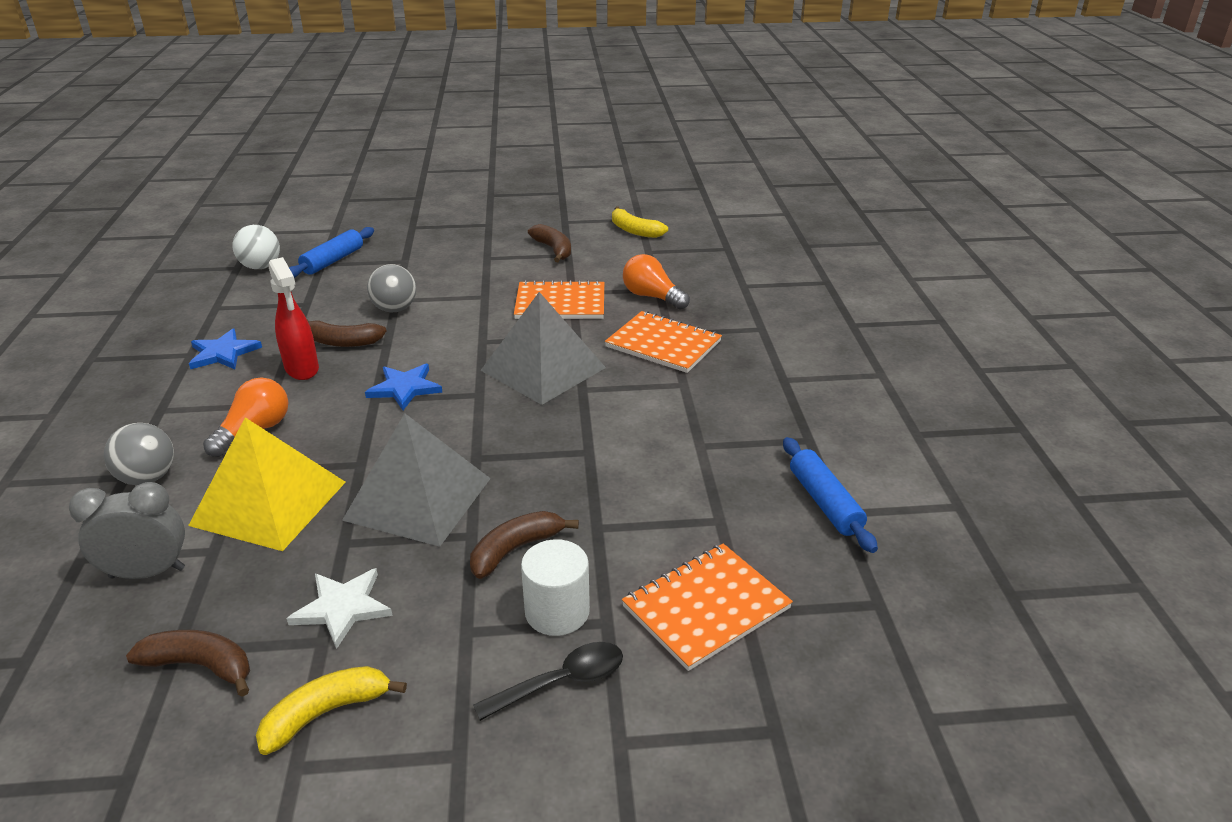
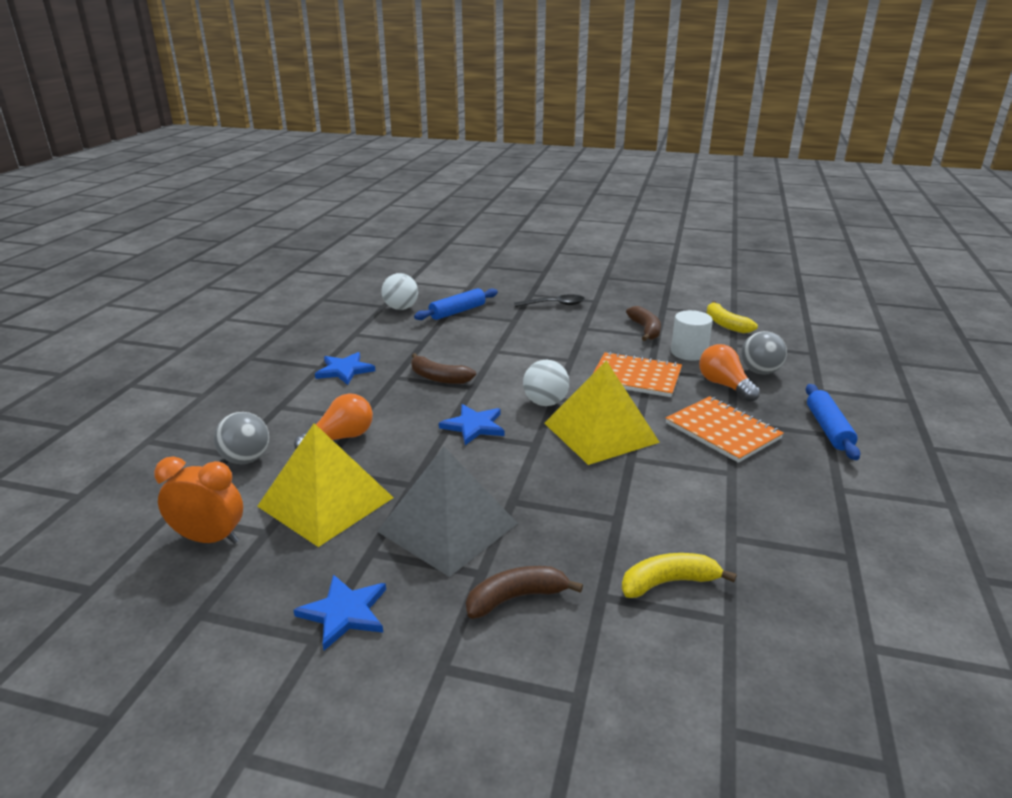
camera: 20 degrees right, 5 degrees down
grey clock [69,482,185,579] -> orange clock [154,457,243,544]
brown banana [126,630,250,697] -> none
yellow banana [256,666,407,755] -> yellow banana moved to [622,553,737,598]
red spray bottle [269,257,319,380] -> none
white star [287,568,393,649] -> blue star [293,574,386,651]
grey ball [367,264,416,312] -> grey ball moved to [741,331,787,375]
black spoon [473,642,623,721] -> black spoon moved to [514,294,585,307]
grey pyramid [480,292,606,405] -> yellow pyramid [544,361,660,465]
white cylinder [521,539,590,636] -> white cylinder moved to [671,310,713,361]
orange notebook [622,543,793,671] -> none
blue rolling pin [783,437,878,553] -> blue rolling pin moved to [806,384,860,460]
none -> white ball [523,360,569,406]

